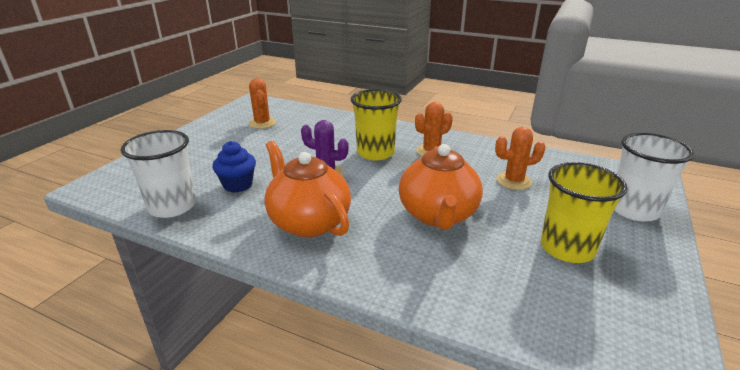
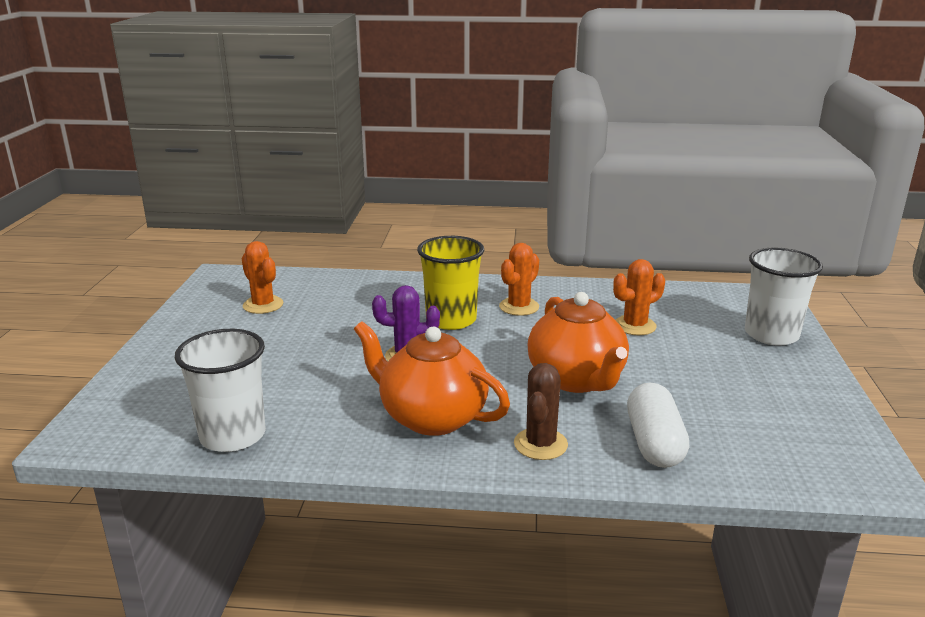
camera: 20 degrees left, 5 degrees down
blue cupcake [213,141,256,193] -> none
yellow cup [541,162,627,263] -> none
none -> brown cactus [514,363,568,460]
none -> white capsule [627,383,689,468]

